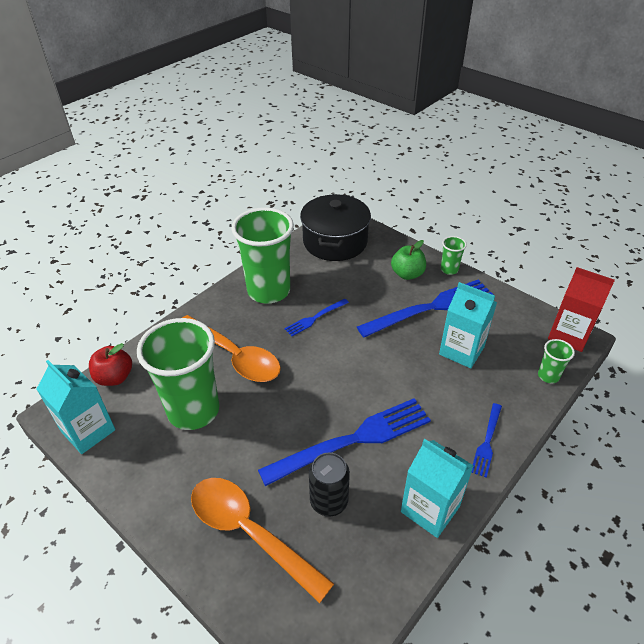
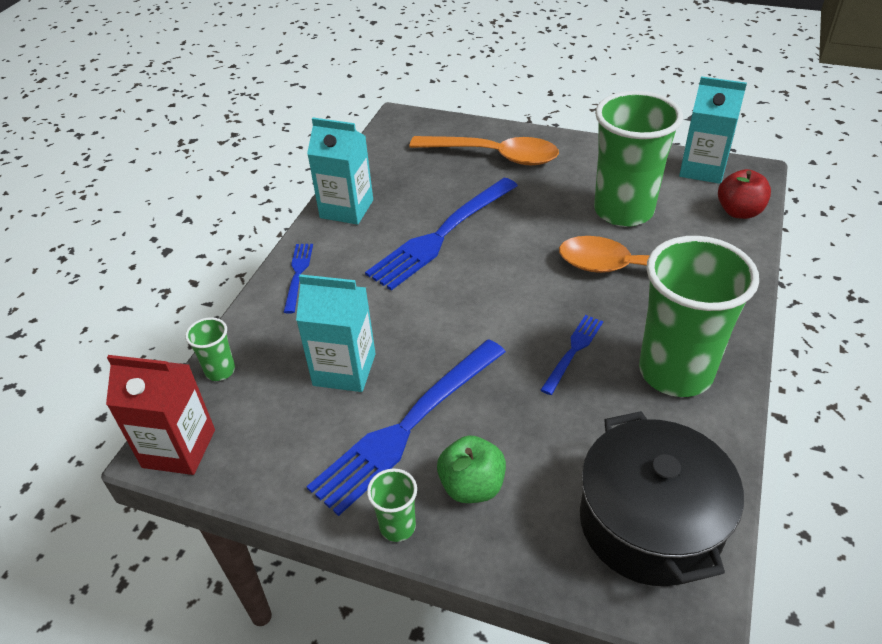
camera: 160 degrees right, 0 degrees up
black can [309,453,350,517] -> none

